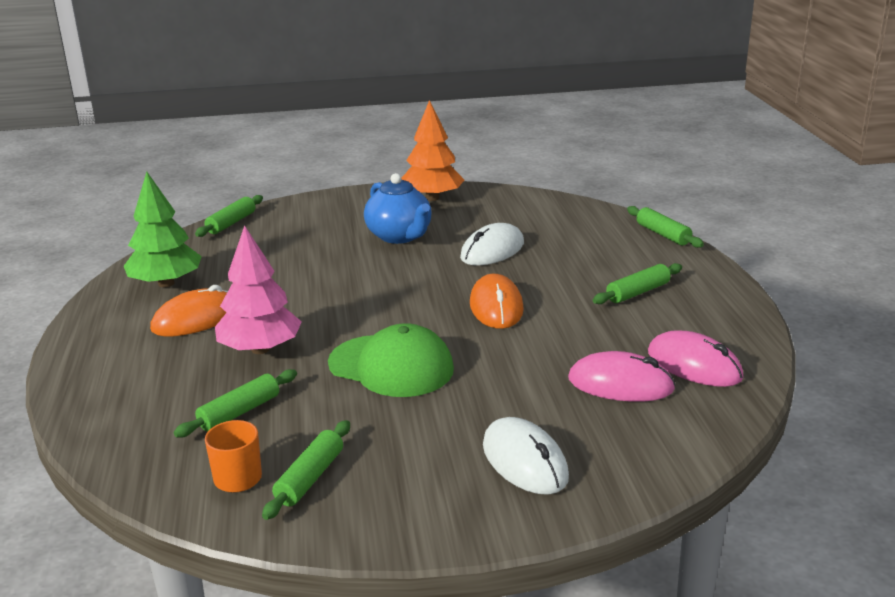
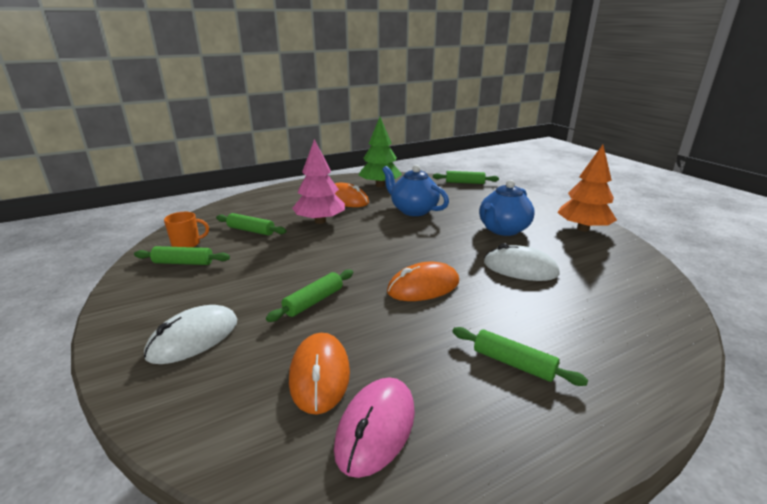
camera: 70 degrees right, 0 degrees up
green cap [328,323,454,397] -> none
pink mouse [568,351,676,402] -> orange mouse [289,333,350,415]
green rolling pin [627,206,704,248] -> green rolling pin moved to [266,269,353,322]
none -> blue teapot [382,165,449,216]

